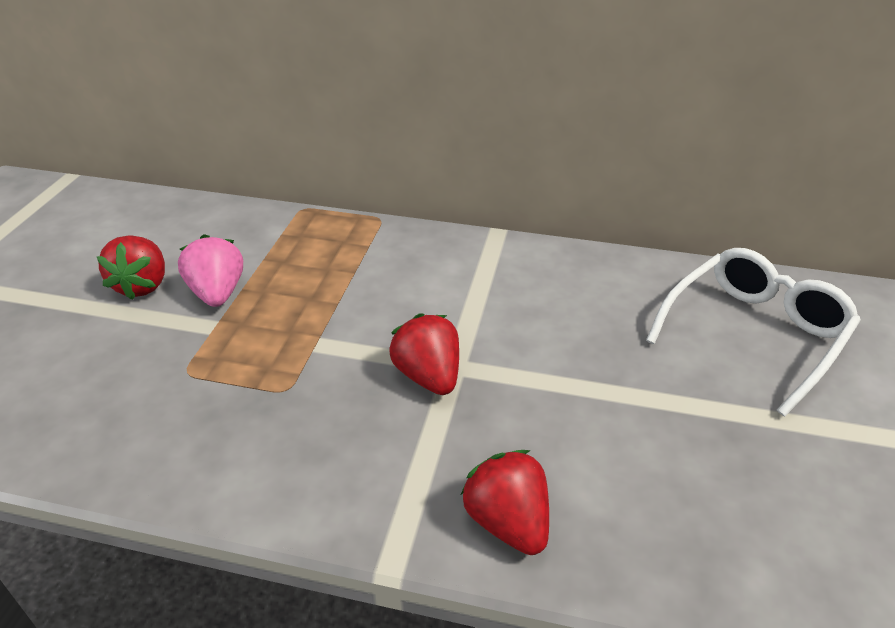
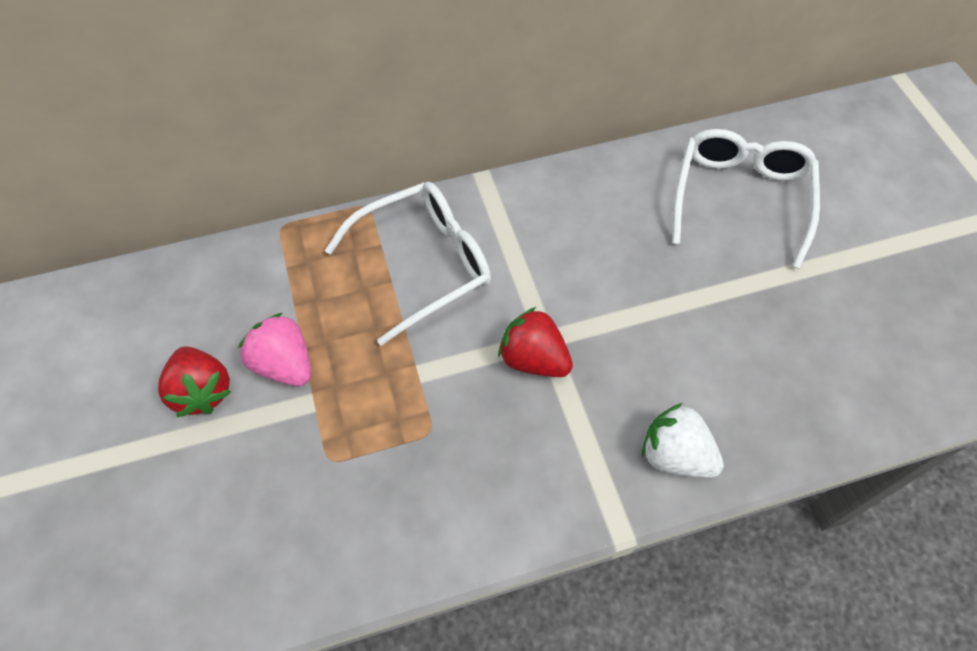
camera: 30 degrees left, 20 degrees up
red strawberry [461,450,549,555] -> white strawberry [642,403,724,478]
none -> white glasses [325,182,491,346]

